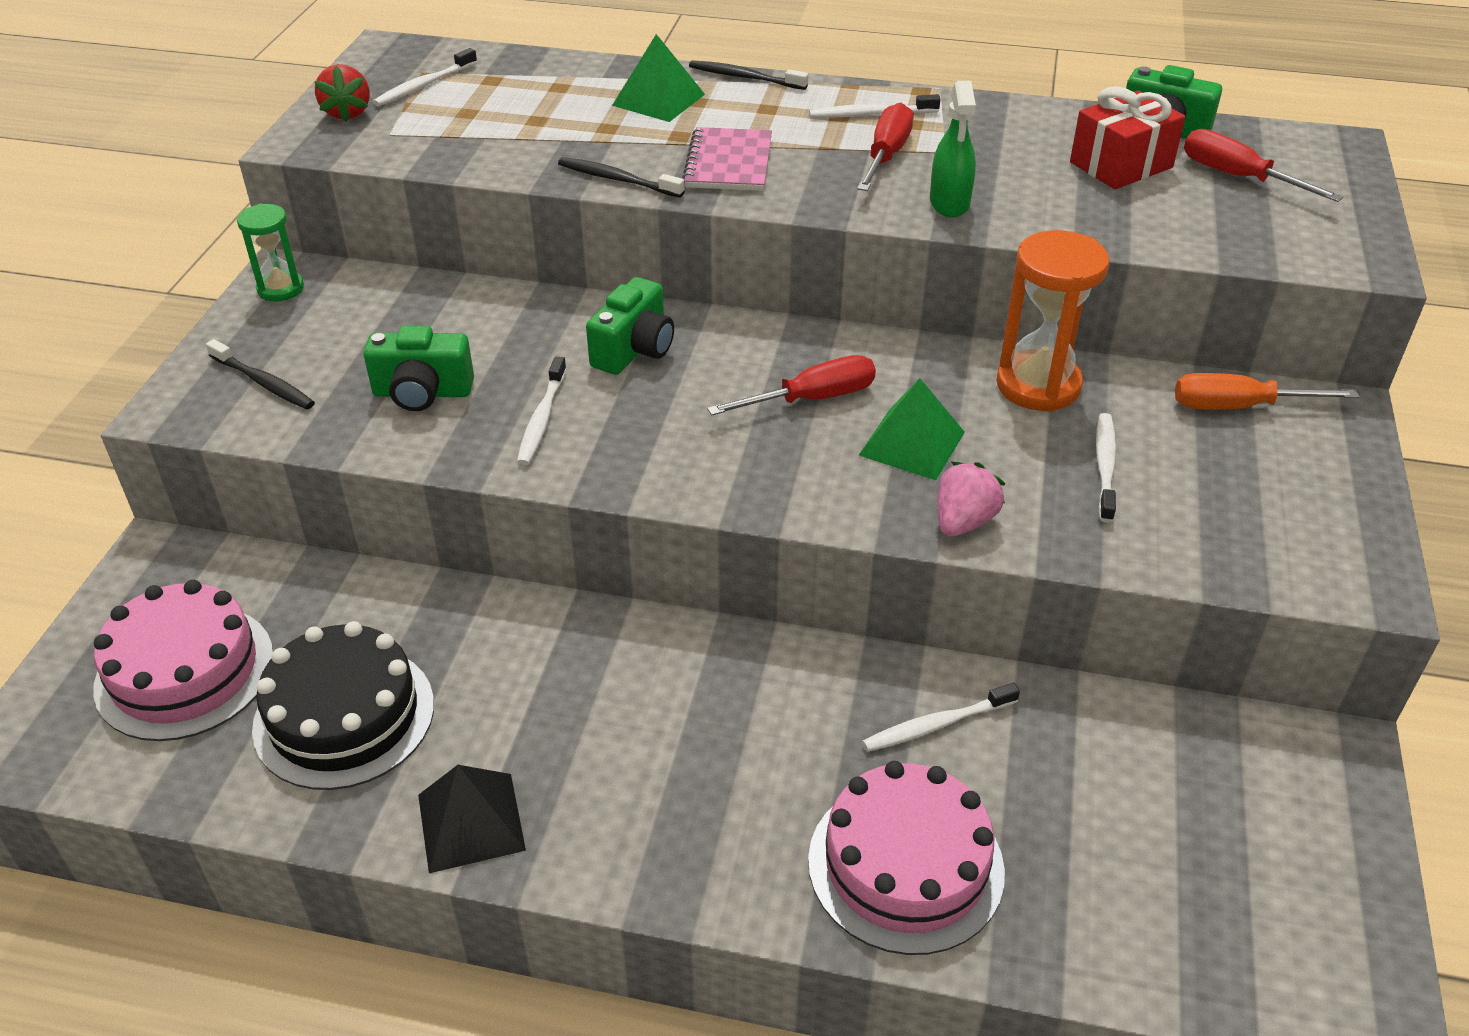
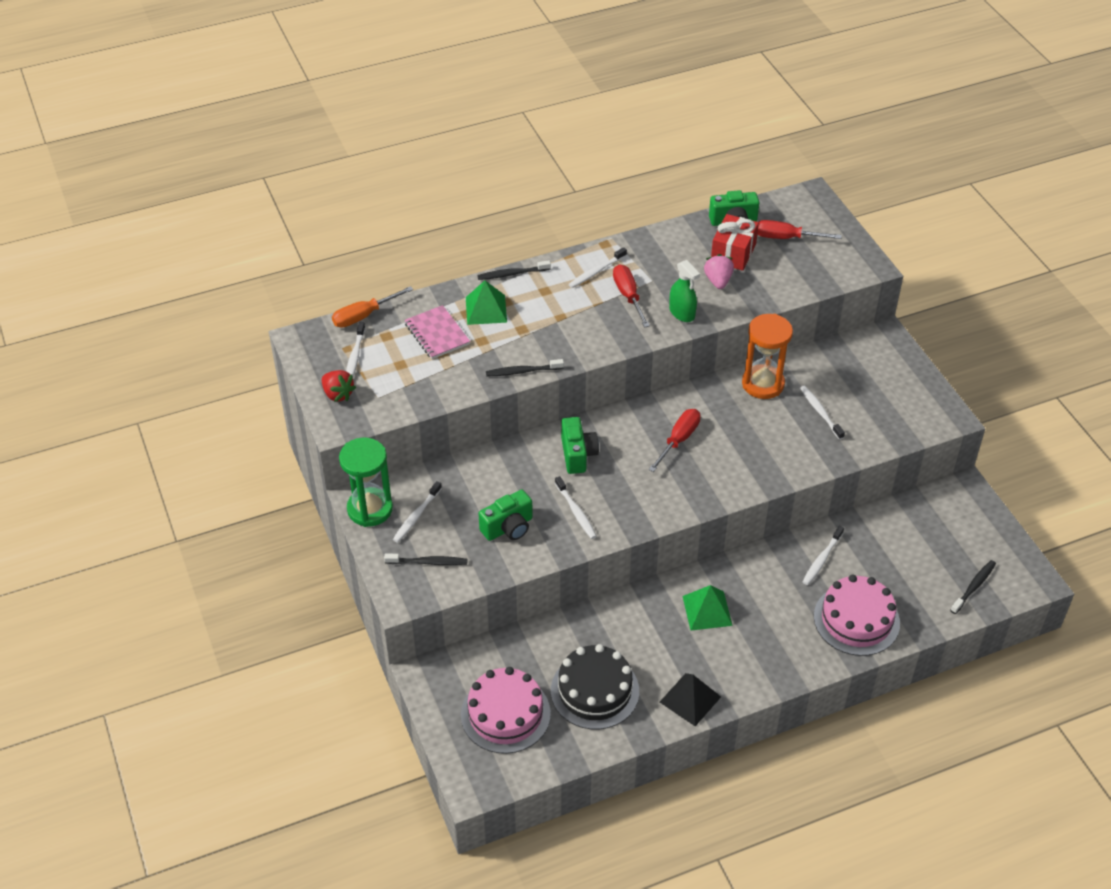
camera: 35 degrees left, 5 degrees up
green hourglass [237,204,304,302] -> green hourglass [339,438,393,527], size x1.69
pink notebook [682,127,772,191] -> pink notebook moved to [404,305,470,359]
green pyramid [859,378,965,480] -> green pyramid moved to [682,585,733,631]
pink strawberry [938,462,1005,536] -> pink strawberry moved to [704,254,734,289]
orange screwdriver [1175,373,1359,410] -> orange screwdriver moved to [332,286,413,328]
none -> white toothbrush [393,481,442,543]
none -> black toothbrush [950,560,996,614]

